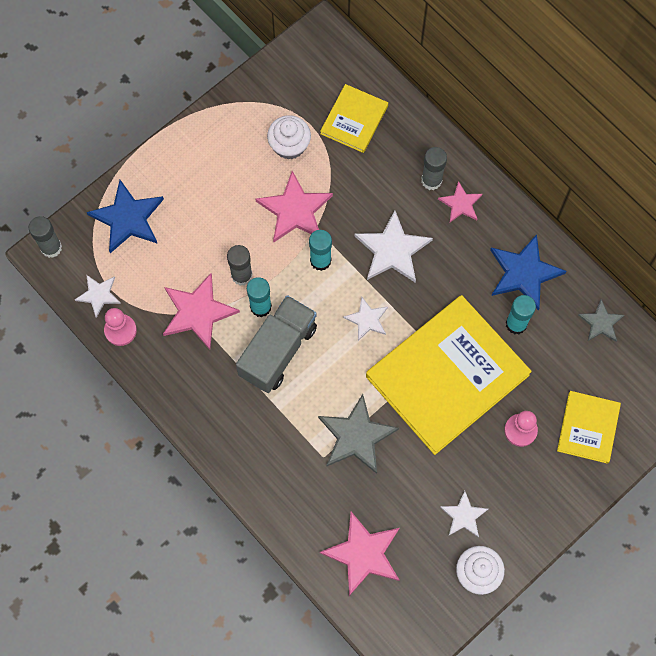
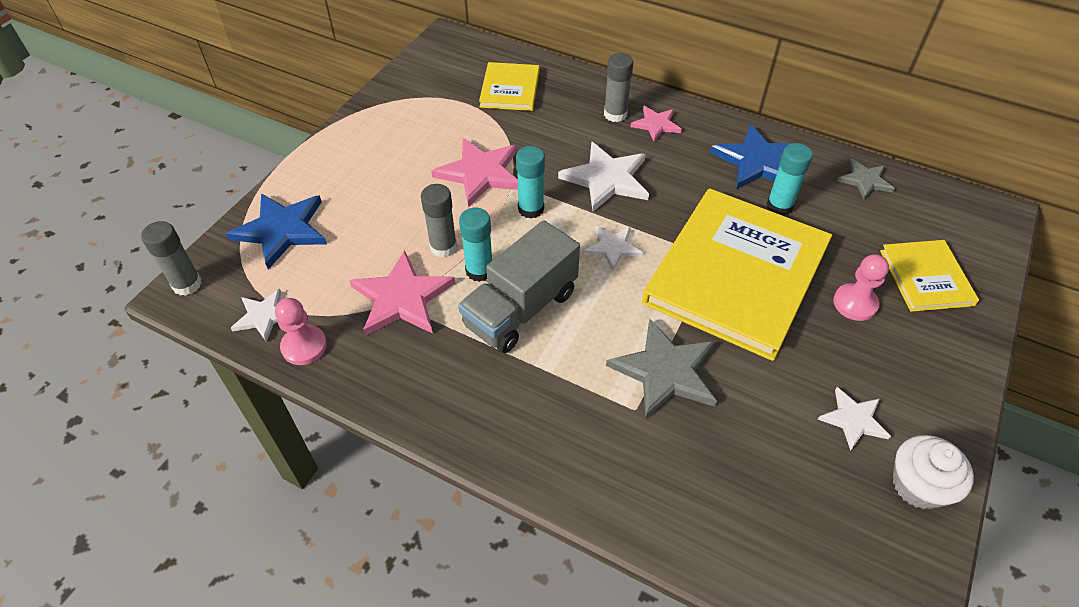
camera: 20 degrees left, 20 degrees down
grey truck [236,295,317,393] -> grey truck turned 150 degrees counterclockwise [458,220,580,353]
white cupcake [267,115,311,160] -> none
pink star [320,512,400,596] -> none

